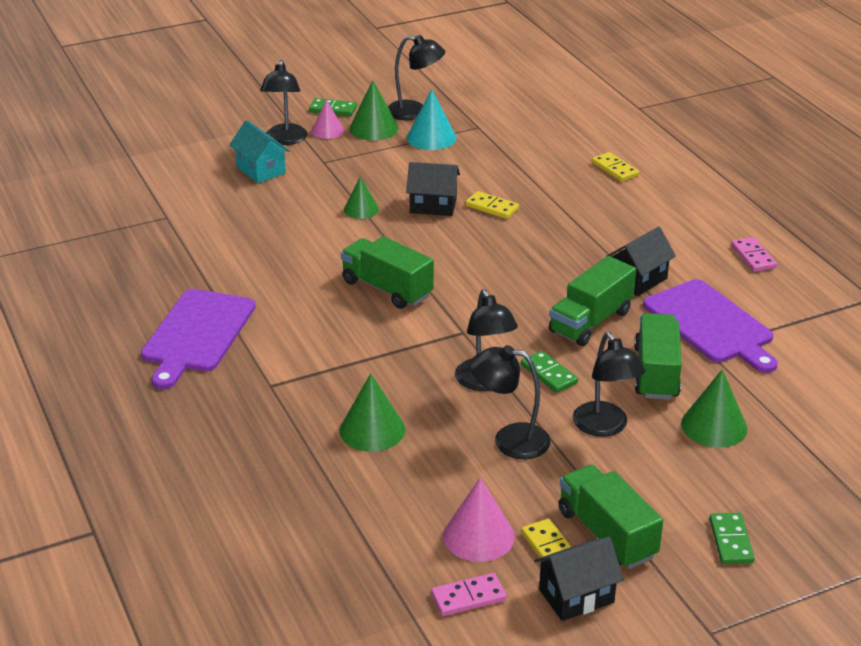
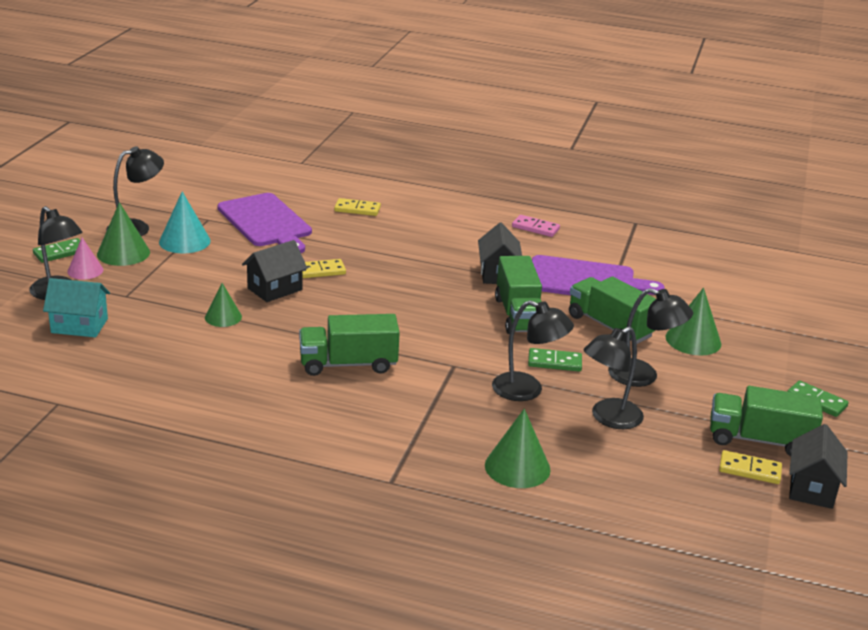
camera: 50 degrees left, 5 degrees down
purple cutting board [141,289,255,389] -> purple cutting board moved to [217,193,312,253]
pink domino [431,573,506,616] -> none
pink cone [443,477,515,562] -> none

